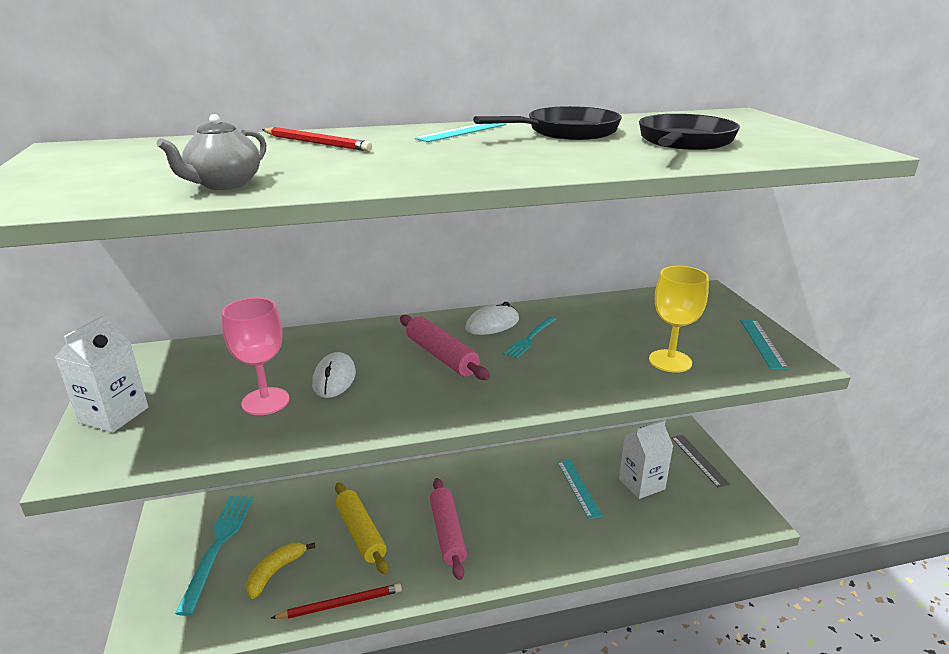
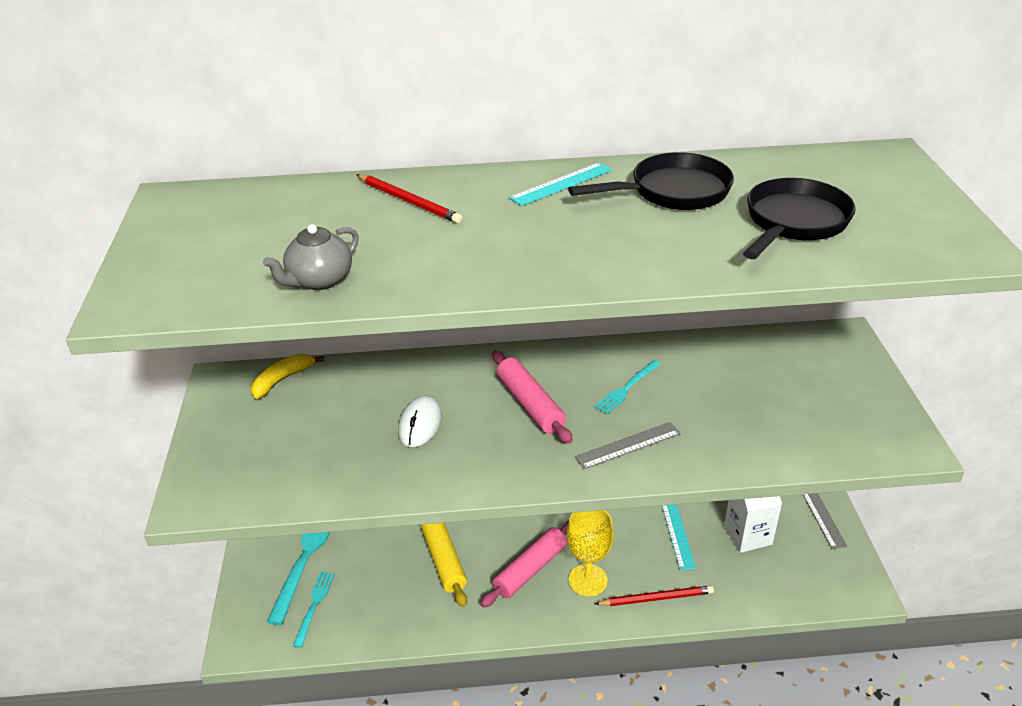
camera: 10 degrees right, 10 degrees up
white carton [55,315,148,433] -> none
pink goblet [222,298,289,415] -> none
yellow banana [246,542,315,599] -> yellow banana moved to [251,354,324,399]
red pencil [271,584,402,619] -> red pencil moved to [595,585,714,606]
pink rolling pin [430,478,467,580] -> pink rolling pin turned 45 degrees clockwise [481,521,569,607]
white mouse [465,302,519,335] -> none
yellow goblet [649,266,709,373] -> yellow goblet moved to [567,510,614,596]
turquoise ruler [740,319,789,370] -> none
none -> turquoise fork [293,572,335,648]
none -> grey ruler [575,422,681,469]

